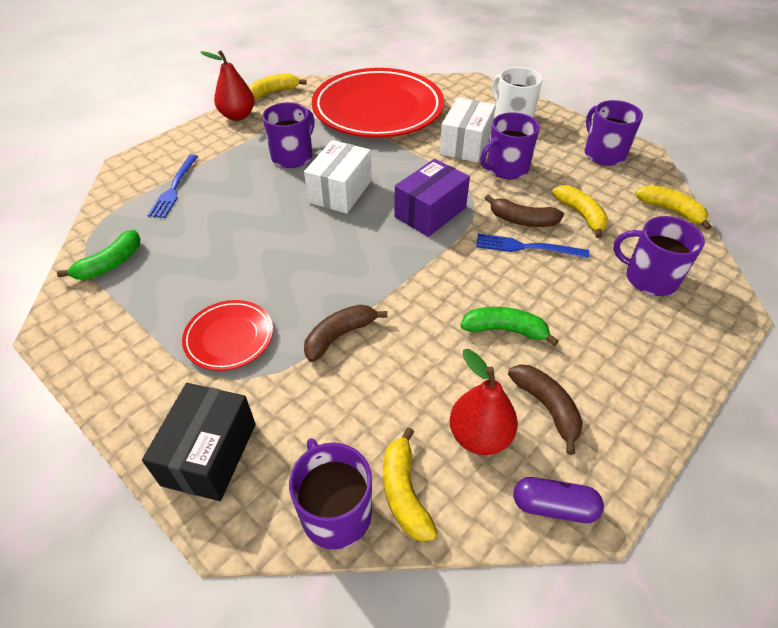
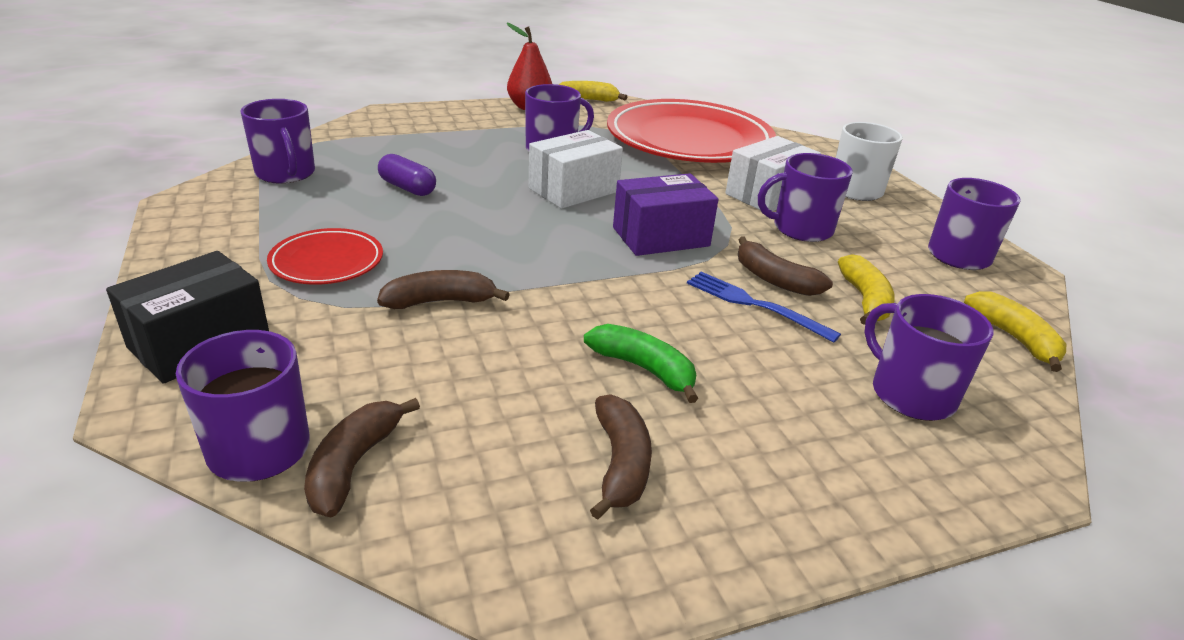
camera: 25 degrees right, 15 degrees down
green banana [57,230,140,280] -> purple mug [240,99,315,184]
blue fork [147,155,198,218] -> none
yellow banana [383,427,437,541] -> brown banana [304,398,420,517]
red pear [450,349,518,455] -> none
purple capsule [514,477,604,523] -> purple capsule moved to [378,154,436,196]

